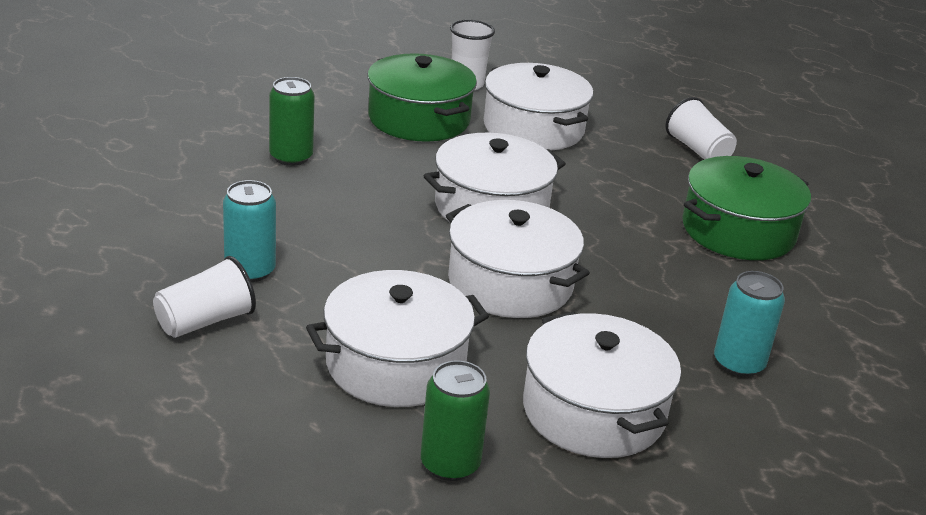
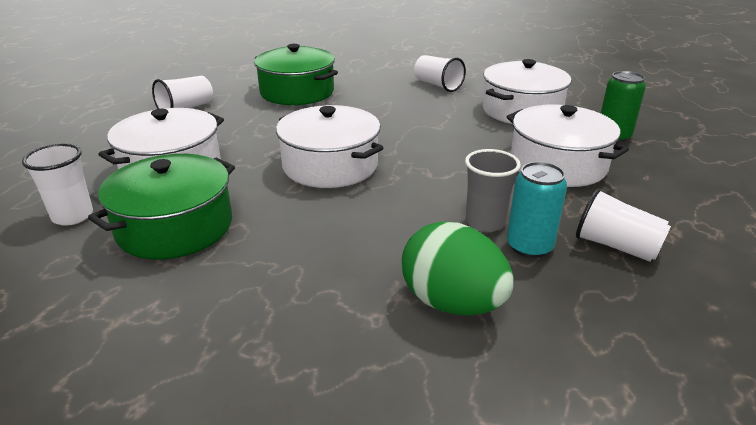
camera: 105 degrees left, 0 degrees up
green can [269,77,315,166] -> none
white pot [446,200,590,318] -> none
turquoise can [714,271,785,377] -> white cup [414,55,466,92]
none -> green egg [402,222,513,315]
none -> grey cup [465,149,521,232]

